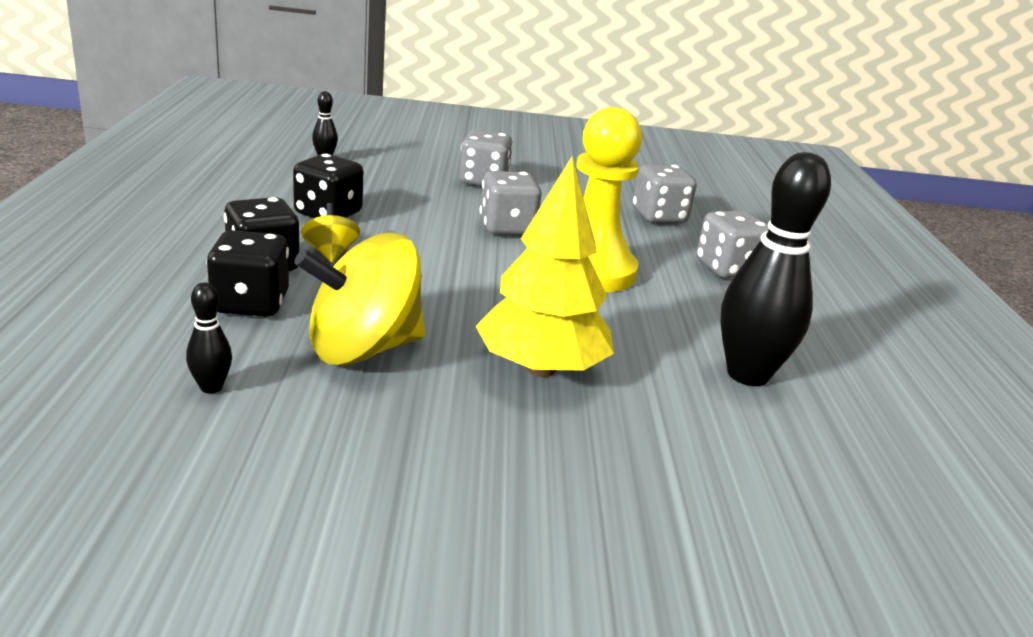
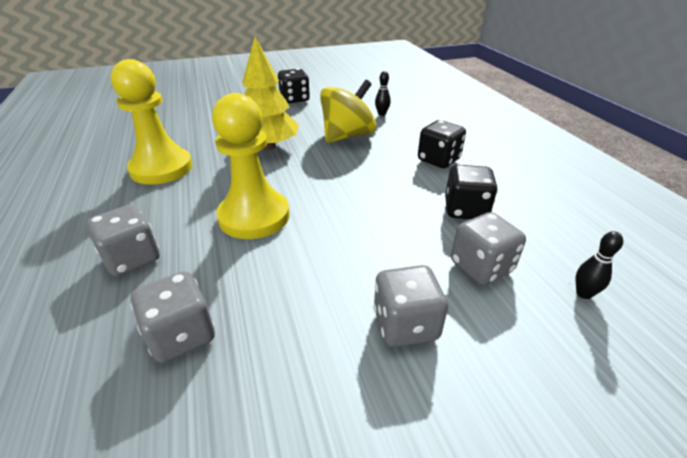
camera: 165 degrees right, 10 degrees up
black dice [206,230,289,317] -> black dice moved to [278,68,310,103]
yellow spinning top [301,203,360,263] -> none
grey dice [480,171,542,235] -> grey dice moved to [451,212,526,285]
black bowling pin [720,152,831,386] -> yellow pawn [111,59,193,185]

